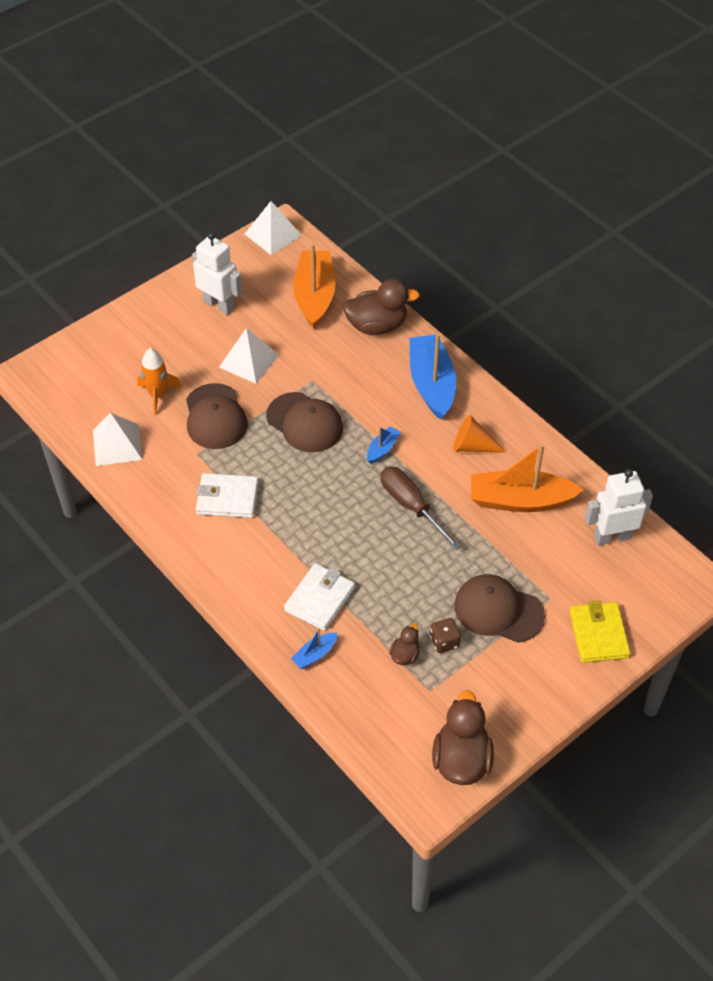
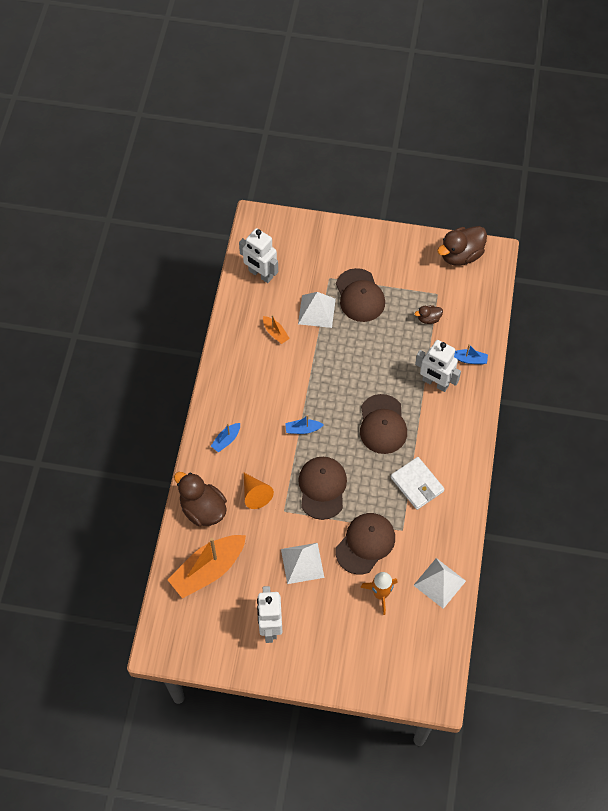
camera: 130 degrees left, 10 degrees up
white pyramid [245,201,302,255] -> white pyramid moved to [298,292,336,328]
white wallet [284,563,355,631] -> white robot [415,340,461,392]
brown screwdriver [381,466,461,550] -> none
blue boat [409,333,456,420] -> blue boat [211,423,240,452], size x0.45
brown dice [430,618,461,653] -> none
orange cone [453,415,507,453] -> orange cone moved to [244,473,274,509]
orange boat [471,444,584,512] -> orange boat [263,315,290,344], size x0.45
yellow wallet [570,600,631,663] -> none
none -> brown cap [360,394,407,454]

